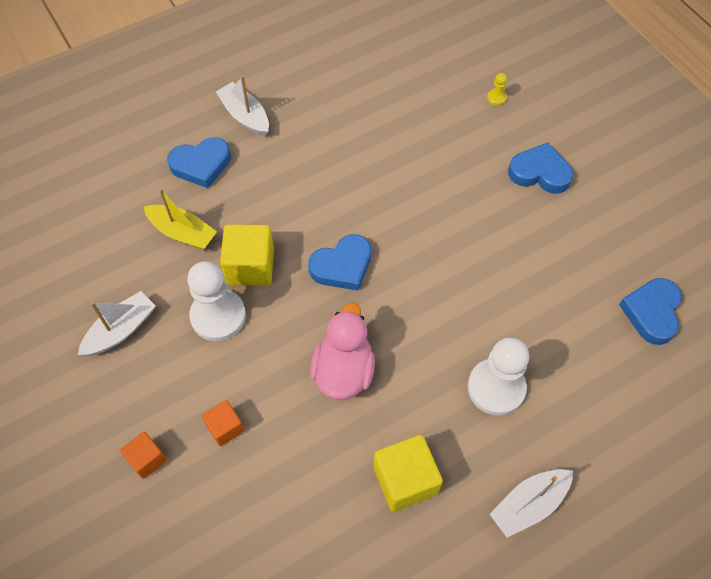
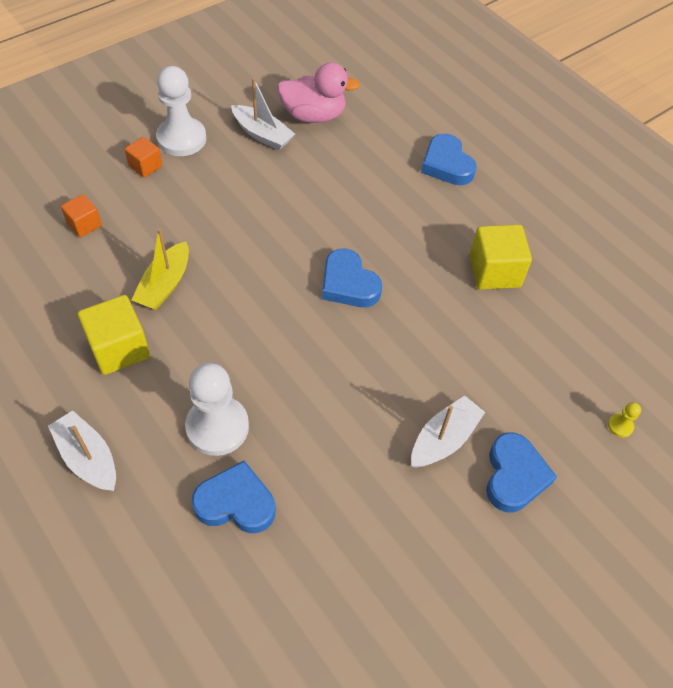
camera: 80 degrees right, 5 degrees down
yellow boat [143,189,217,250] -> yellow boat moved to [131,228,189,310]
white pawn [187,261,246,341] -> white pawn moved to [156,66,207,156]
orange cube [202,400,244,446] -> orange cube moved to [61,194,102,237]
white boat [216,76,269,136] -> white boat moved to [411,396,485,468]
yellow cube [220,224,274,286] -> yellow cube moved to [469,225,532,290]
pink duck [310,302,375,400] -> pink duck moved to [277,62,360,123]
blue heart [619,278,682,345] -> blue heart moved to [192,460,275,533]

